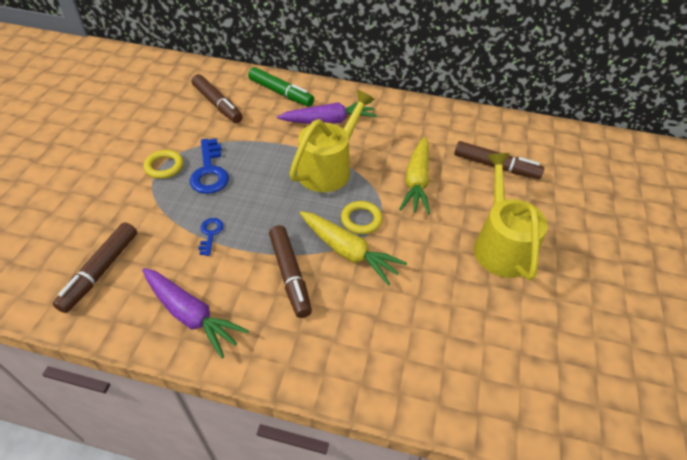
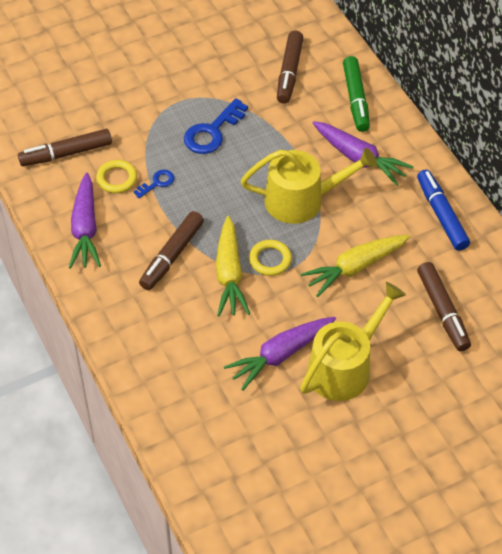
camera: 50 degrees right, 5 degrees up
yellow ring [143,150,183,179] -> yellow ring moved to [96,160,137,193]
none -> purple carrot [224,317,336,391]
none -> blue marker [417,170,470,251]

